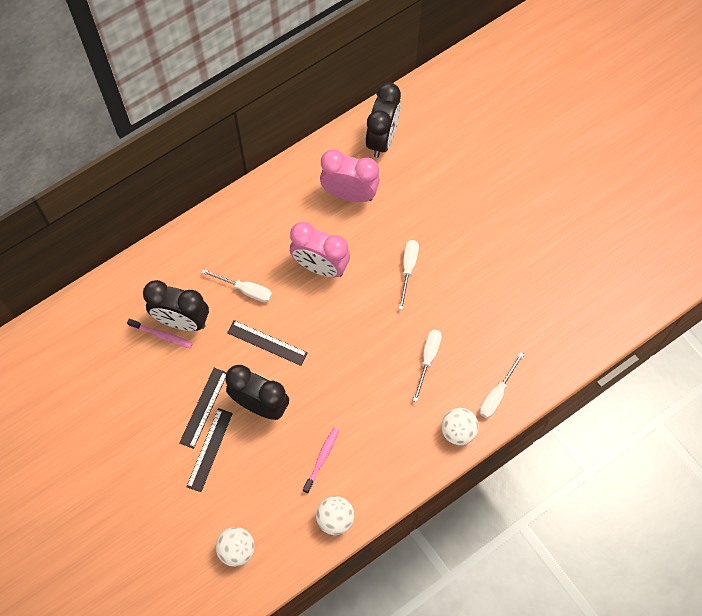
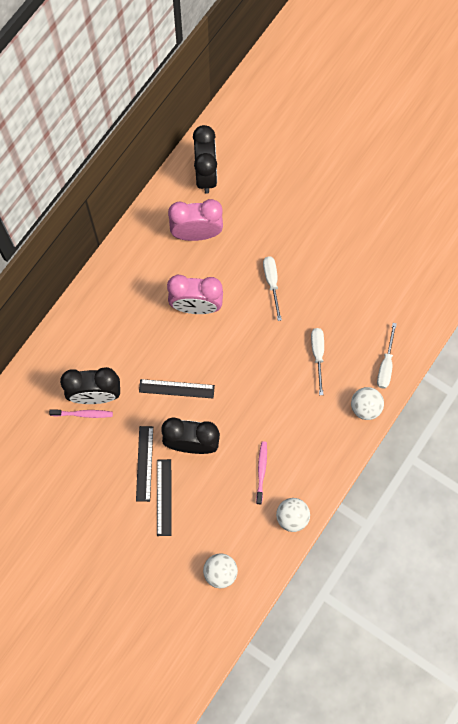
camera: 20 degrees left, 5 degrees up
white screwdriver [202,269,272,302] -> none

